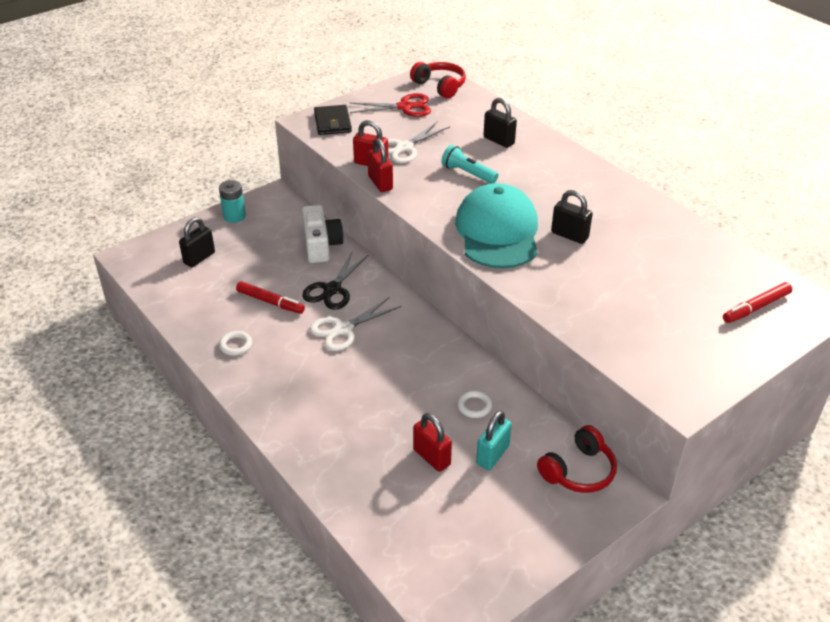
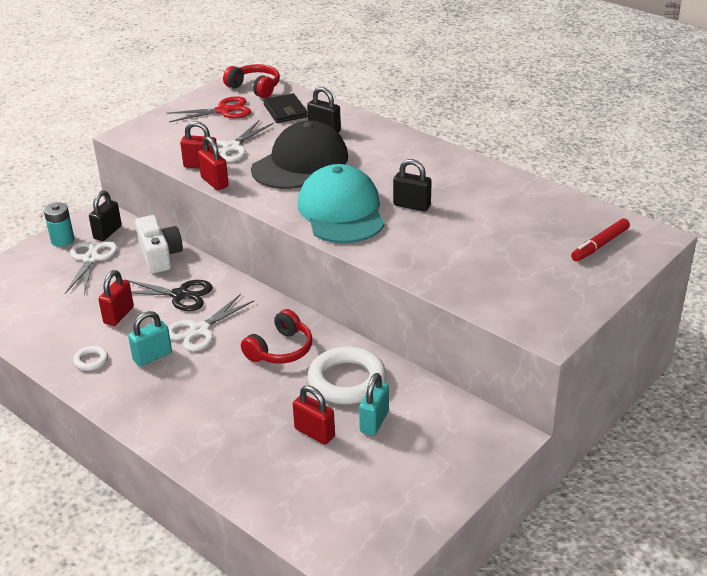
camera: 10 degrees left, 5 degrees down
black padlock [179,217,215,267] -> black padlock moved to [89,190,122,241]
red marker [236,281,305,314] -> red padlock [98,270,134,326]
black scissors [302,252,368,310] -> black scissors turned 90 degrees counterclockwise [126,280,213,311]
black wallet [314,105,352,135] -> black wallet moved to [263,93,308,123]
turquoise flashlight [441,145,498,184] -> black cap [251,121,348,189]
white ring [457,390,492,418] -> white ring [308,346,386,404], size x2.22
red headphones [537,425,617,493] -> red headphones moved to [241,309,312,364]
none -> white scissors [65,241,117,295]
none -> turquoise padlock [128,311,172,366]

